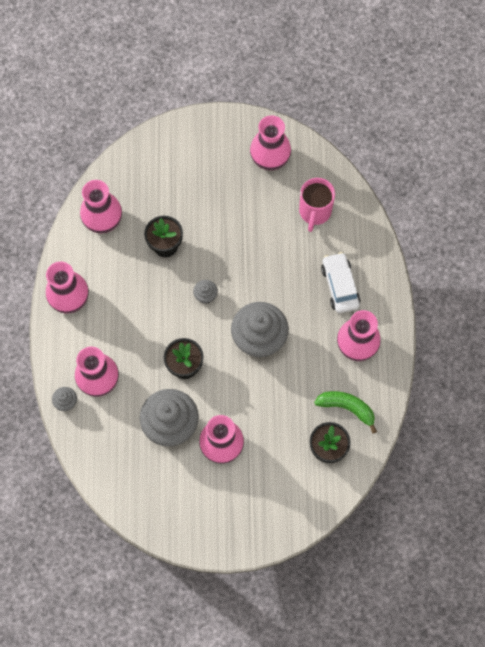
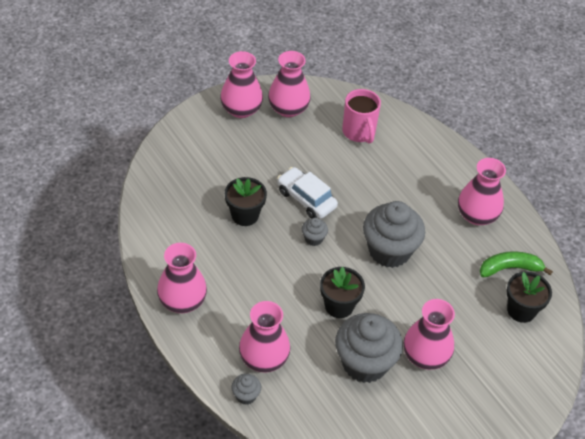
camera: 35 degrees left, 20 degrees down
pink vase [80,180,122,233] -> pink vase moved to [220,51,263,118]
white car [321,252,360,313] -> white car moved to [277,167,338,219]

